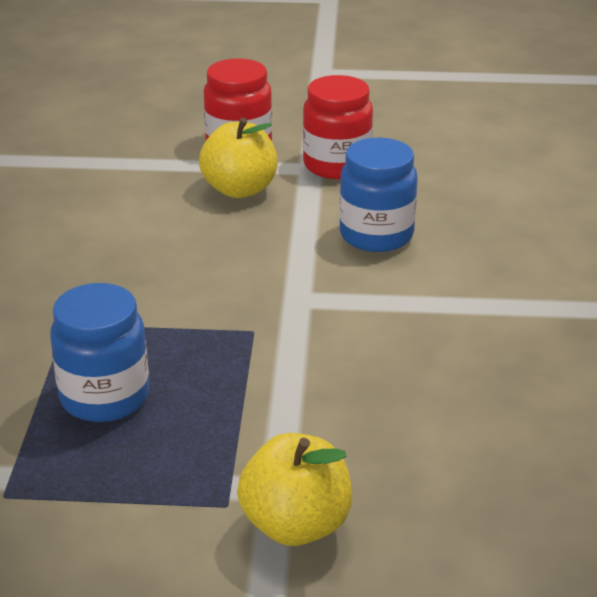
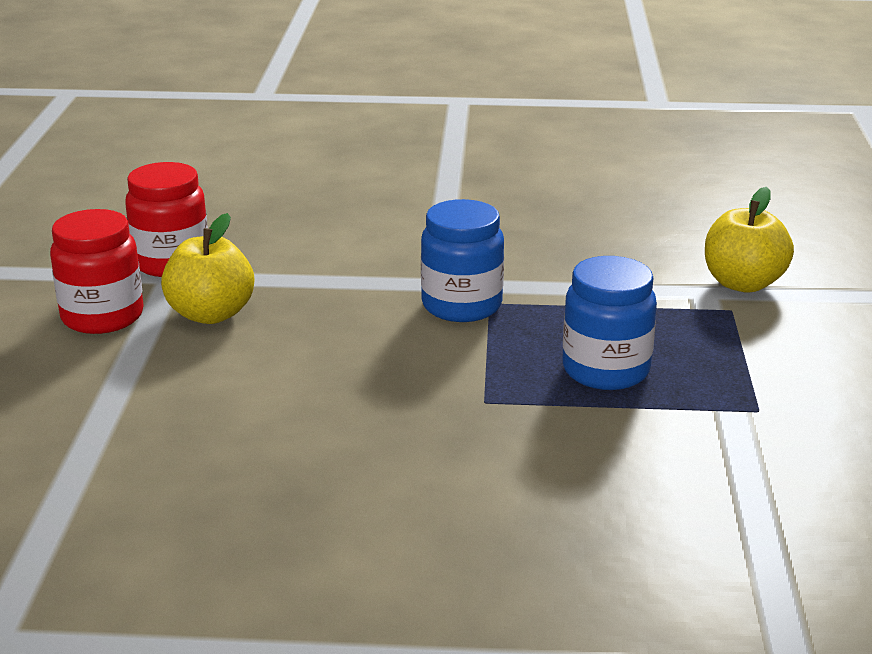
camera: 90 degrees left, 5 degrees down
blue jar [339,138,418,252] -> blue jar moved to [421,199,504,322]

